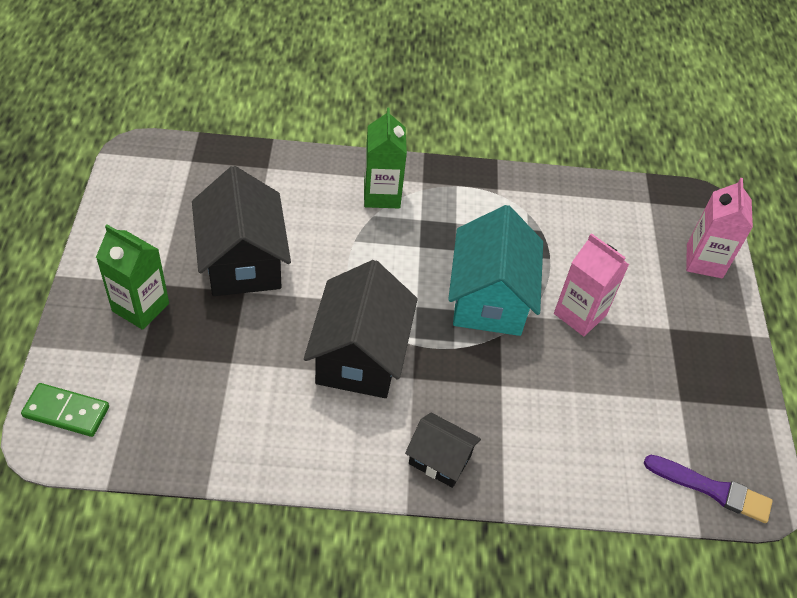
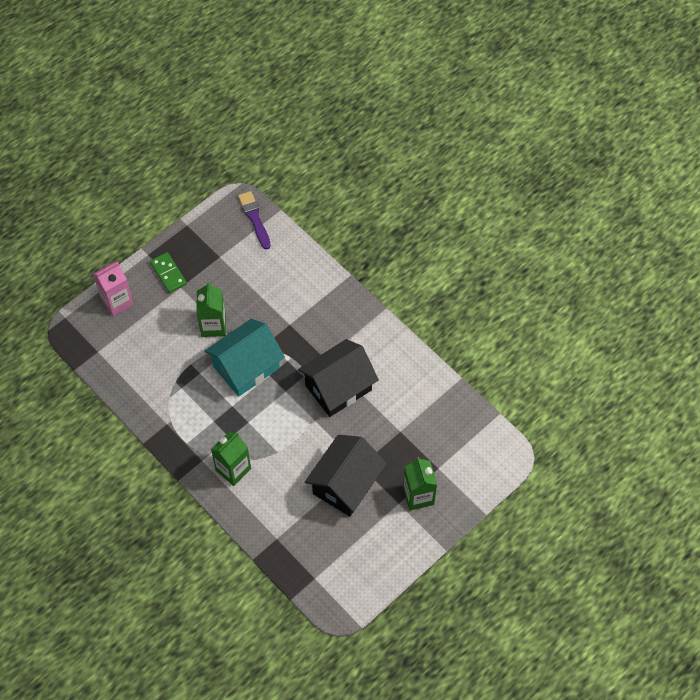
camera: 130 degrees left, 10 degrees up
green domino [21,383,109,437] -> green domino moved to [150,252,187,293]
black house [405,413,481,488] -> none
pink carton [554,233,629,336] -> green carton [196,282,226,337]

